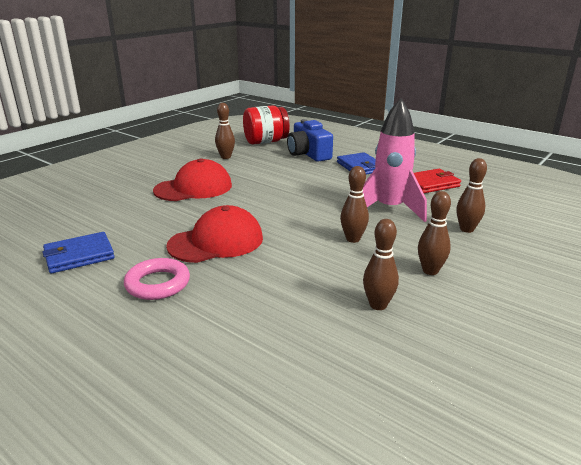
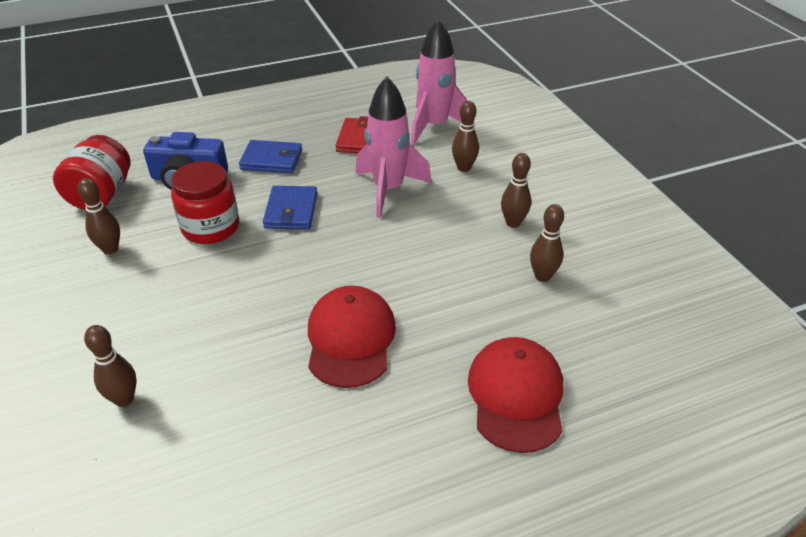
camera: 60 degrees left, 15 degrees up
blue wallet [42,232,115,274] -> blue wallet moved to [263,186,317,229]
pink ring [124,258,190,300] -> none
red cap [153,158,232,201] -> red cap moved to [468,337,563,453]
brown bowling pin [340,166,369,243] -> brown bowling pin moved to [84,325,137,407]
none -> red jar [171,161,239,244]
none -> pink rocket [411,19,475,145]

